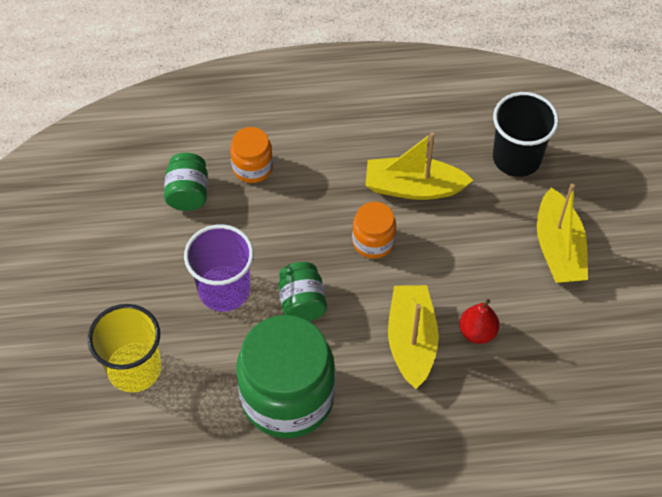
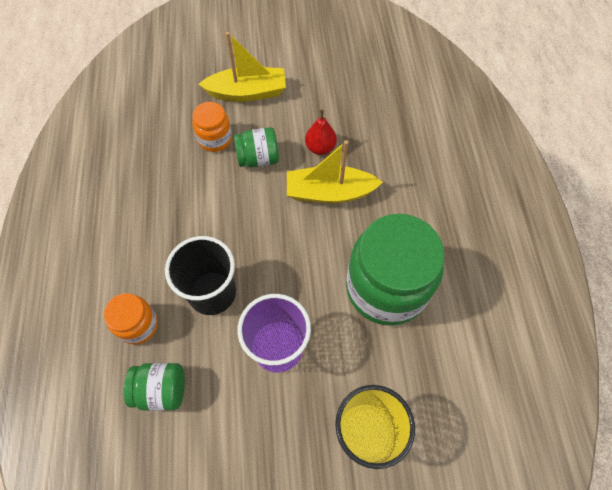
camera: 90 degrees left, 5 degrees up
green jar [278,262,327,321] -> green jar moved to [234,127,279,168]
orange jar [352,202,396,259] -> orange jar moved to [192,102,232,152]
yellow boat [365,132,473,200] -> none
black cup [493,92,559,177] -> black cup moved to [165,236,236,315]

